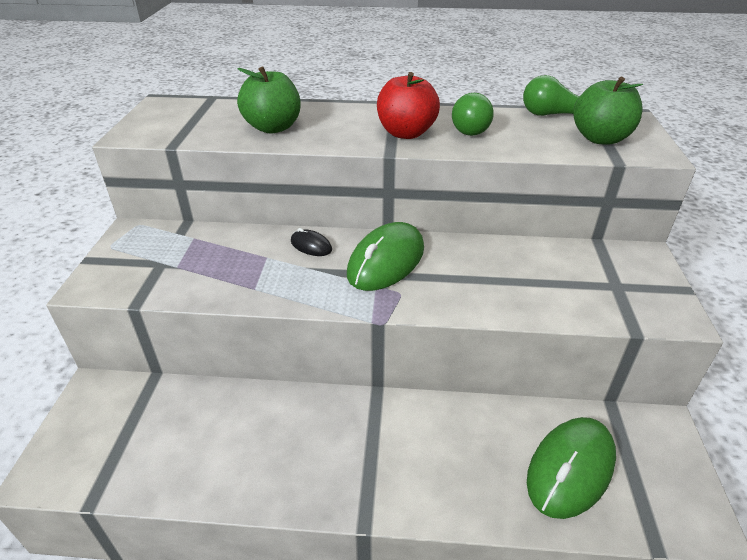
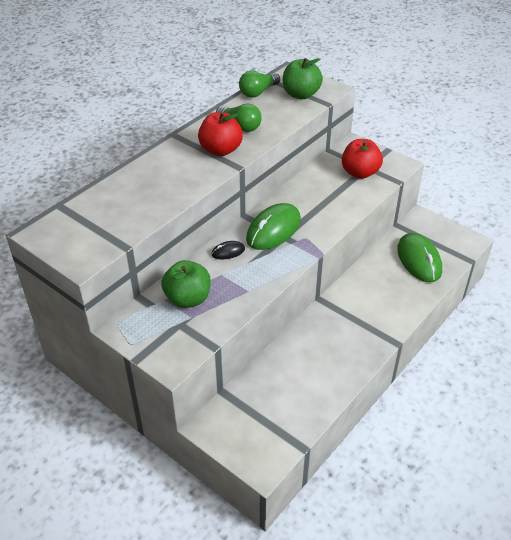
camera: 55 degrees left, 5 degrees up
green apple [237,66,301,134] -> green apple moved to [161,260,211,308]
green mouse [347,222,424,291] -> green mouse turned 60 degrees clockwise [246,203,301,250]
none -> red apple [342,139,383,179]

